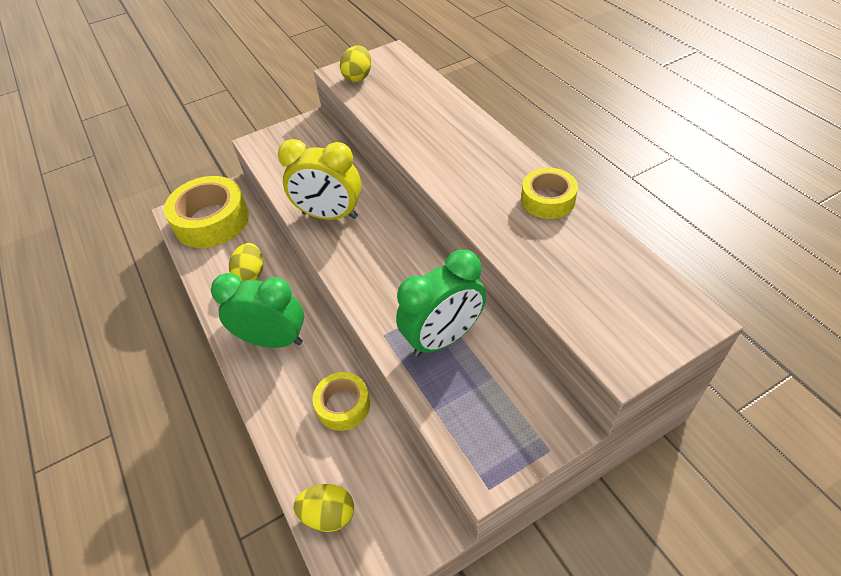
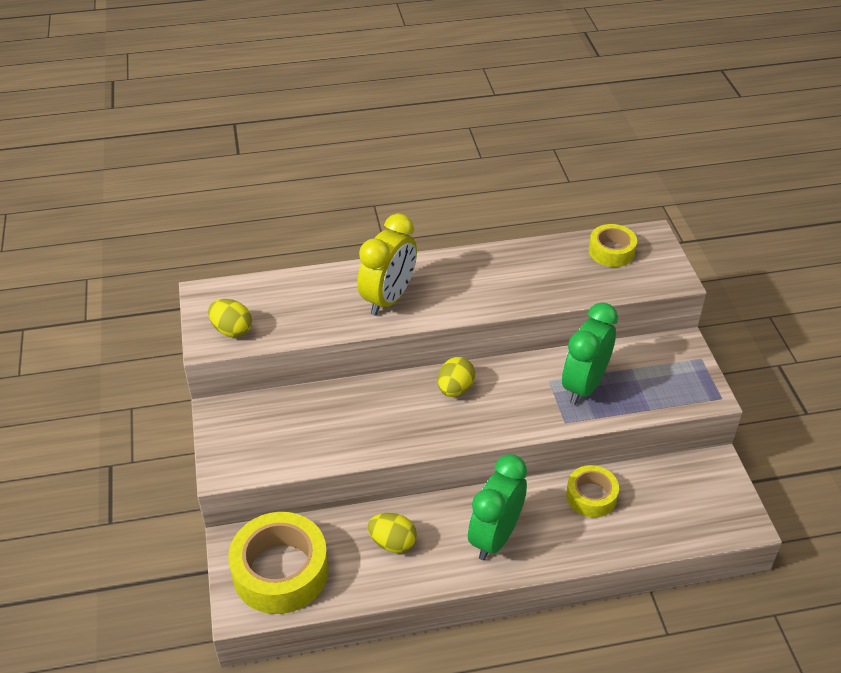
camera: 75 degrees left, 5 degrees down
yellow clock [278,139,362,220] -> yellow clock moved to [357,213,417,316]
yellow egg [294,484,354,532] -> yellow egg moved to [438,357,475,397]
green clock [396,250,486,356] -> green clock turned 135 degrees counterclockwise [562,302,618,405]
yellow tape [521,168,578,219] -> yellow tape moved to [589,224,637,267]

